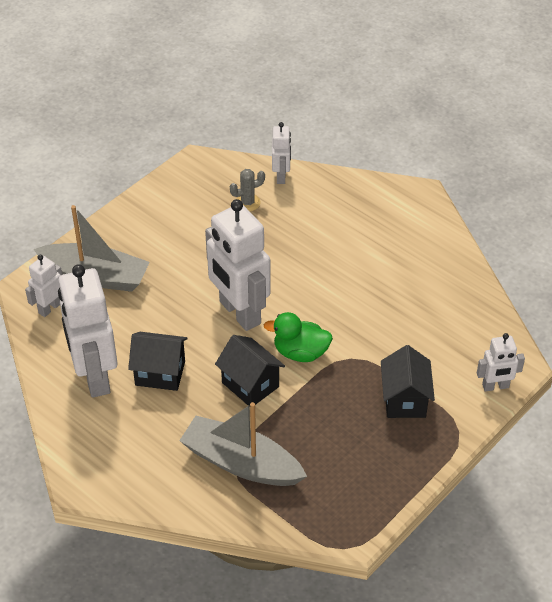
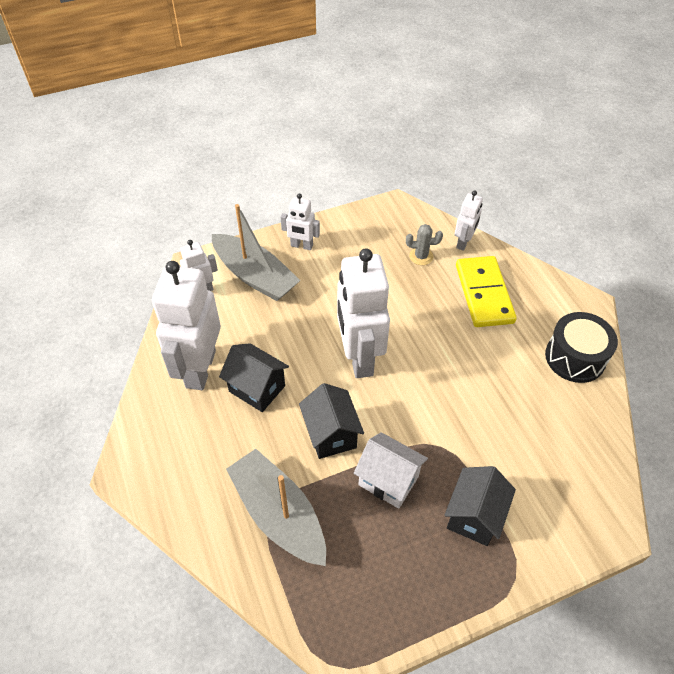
camera: 25 degrees right, 5 degrees up
green duck [264,312,333,362] -> none
white robot [477,333,525,392] -> white robot moved to [281,193,320,250]
none -> white house [354,432,428,509]
none -> yellow domino [456,256,517,327]
none -> black drum [545,312,618,383]

